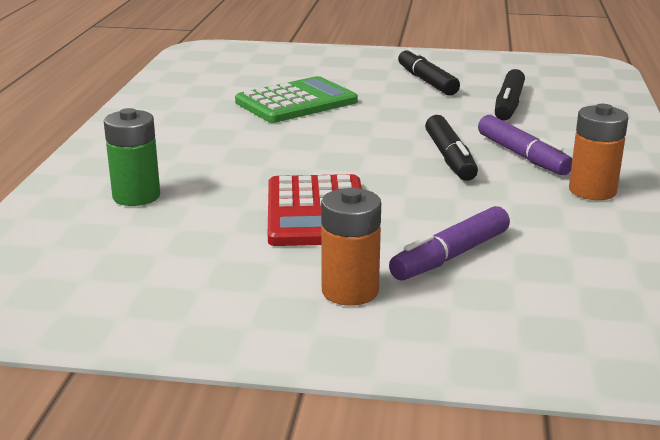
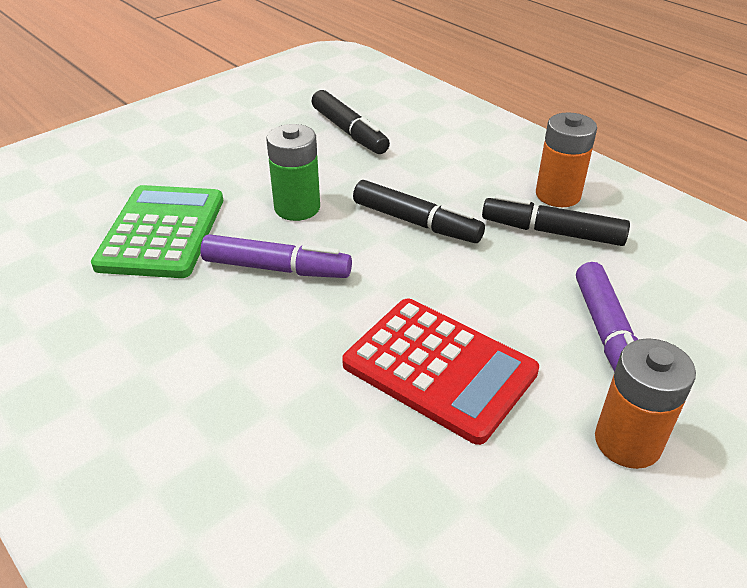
camera: 50 degrees left, 15 degrees up
green battery [104,108,160,206] -> green battery moved to [266,124,320,221]
black marker [398,47,460,96] -> black marker moved to [482,194,630,246]
purple marker [478,115,572,175] -> purple marker moved to [200,234,352,278]

